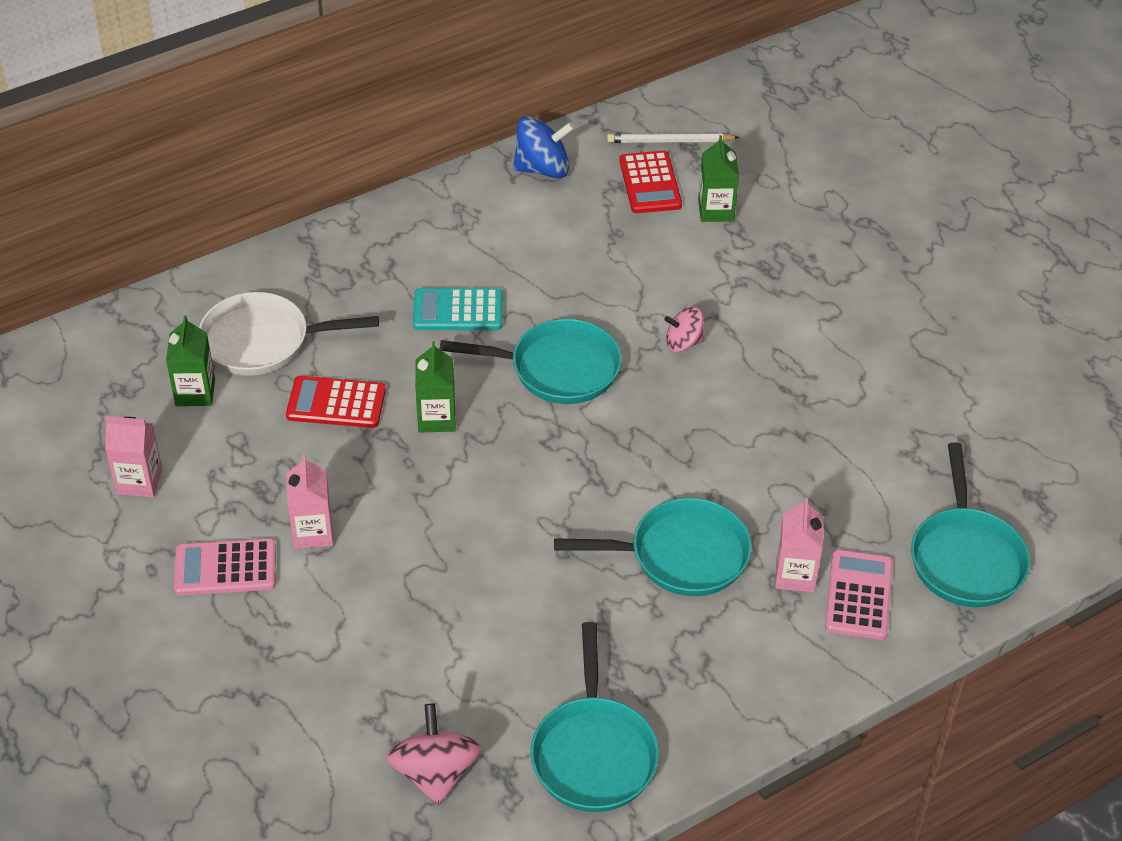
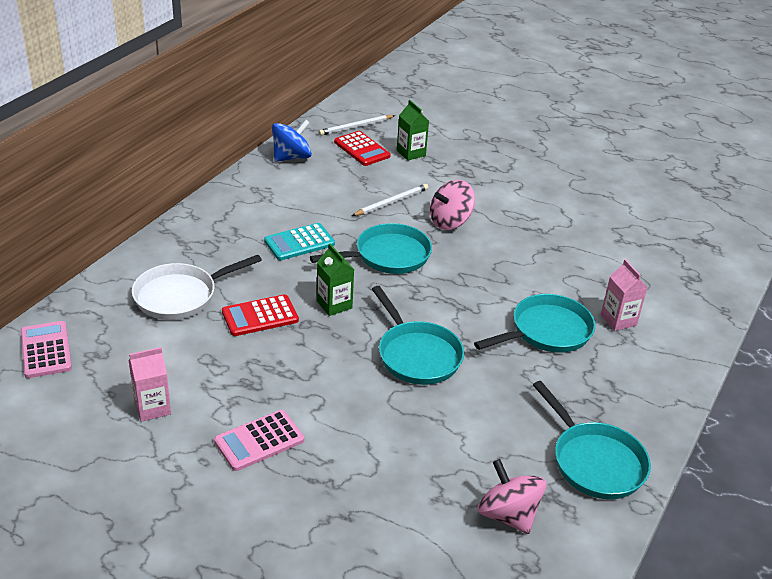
camera: 30 degrees left, 10 degrees down
green carton [166,315,215,406] -> none
pink carton [286,455,333,549] -> none
pink spinning top [664,307,704,352] -> pink spinning top [430,180,475,230], size x1.59
pink calculator [825,549,893,640] -> pink calculator moved to [21,321,72,378]
turquoise pan [911,442,1030,607] -> turquoise pan moved to [372,286,464,385]
none -> white pencil [352,184,428,216]

